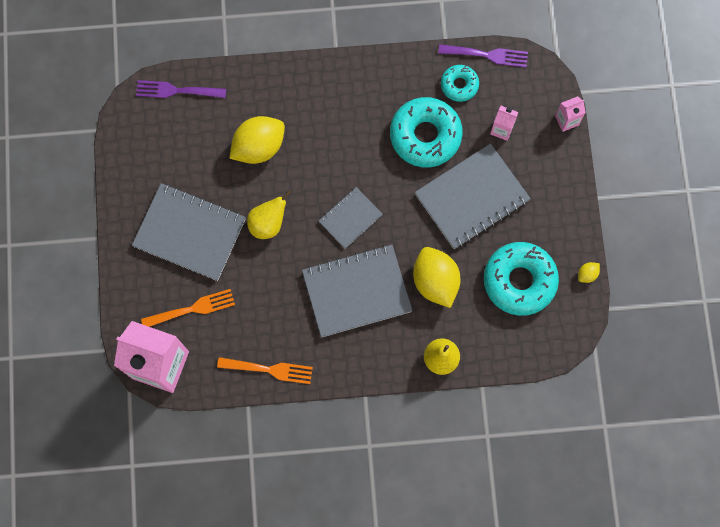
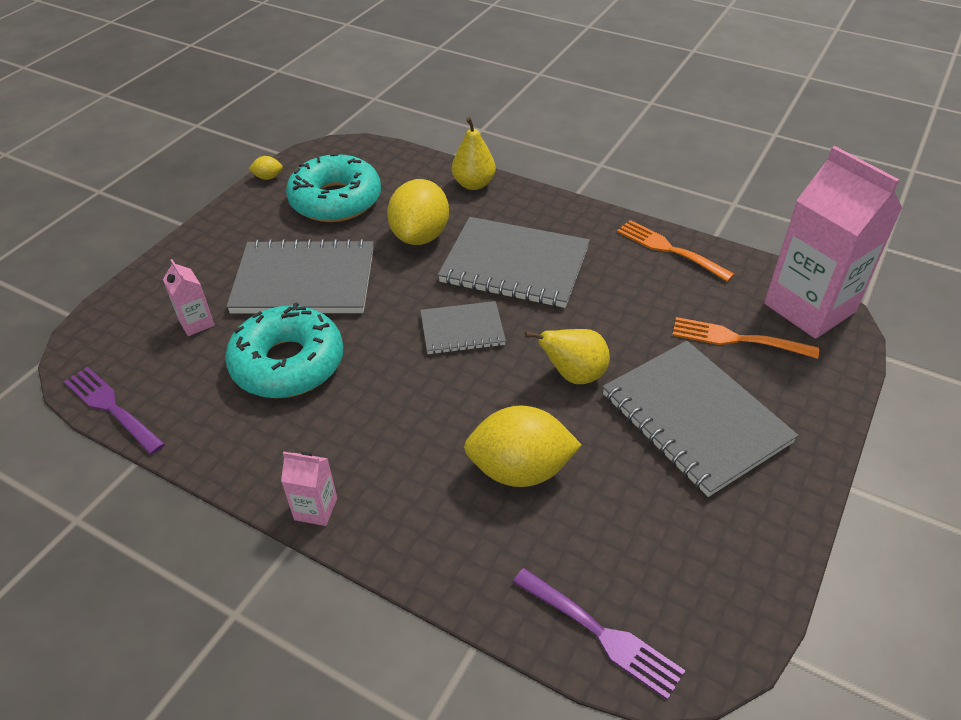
camera: 145 degrees left, 30 degrees down
turquoise donut [441,65,479,102] -> none
pink carton [555,96,586,132] -> pink carton moved to [281,452,337,526]

